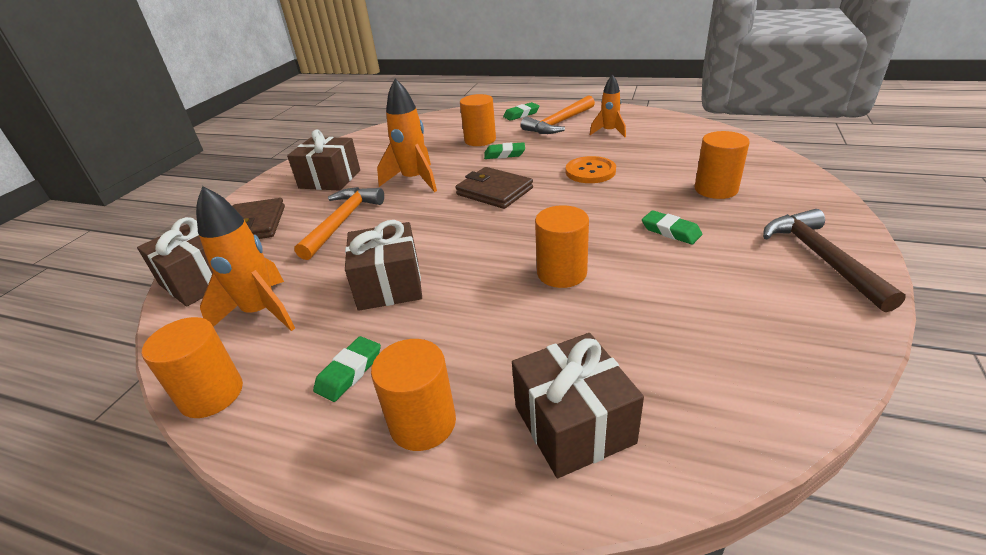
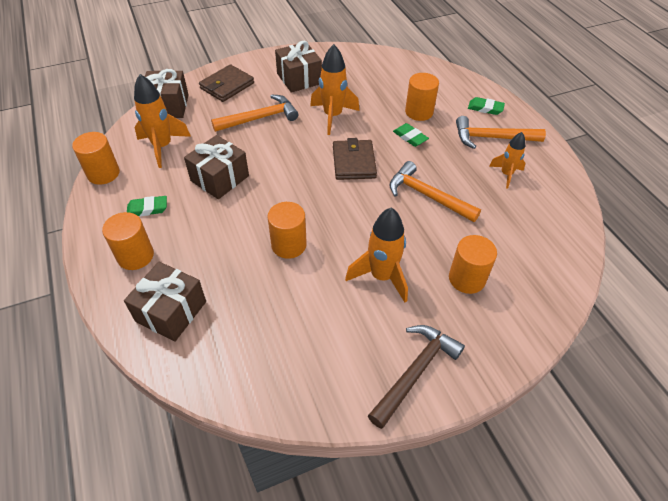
camera: 45 degrees right, 15 degrees up
orange button [566,156,616,183] -> orange hammer [390,161,481,222]
green eraser [642,210,702,244] -> orange rocket [345,207,408,302]

